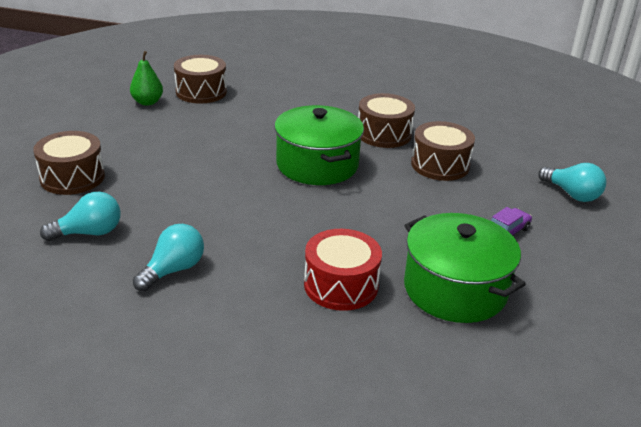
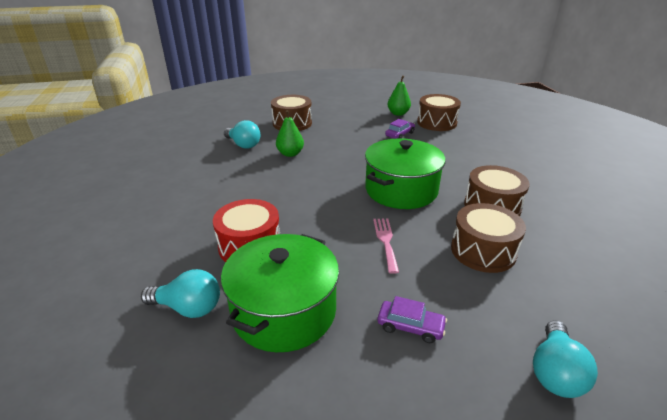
camera: 65 degrees right, 0 degrees up
turquoise light bulb [133,224,204,291] -> turquoise light bulb moved to [141,269,220,318]
none -> green pear [276,110,304,157]
none -> pink fork [373,218,399,274]
none -> purple car [385,119,415,139]

